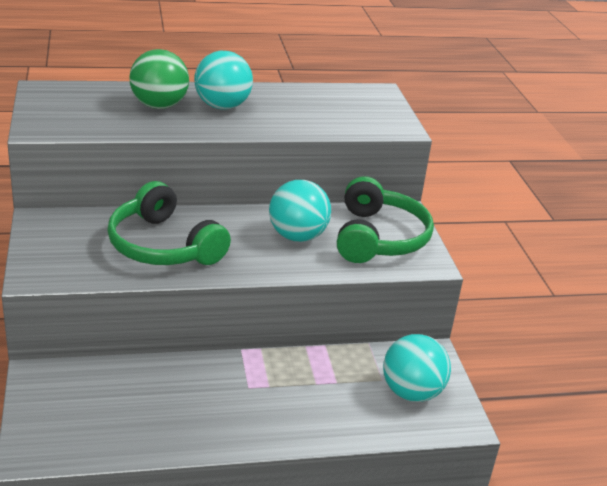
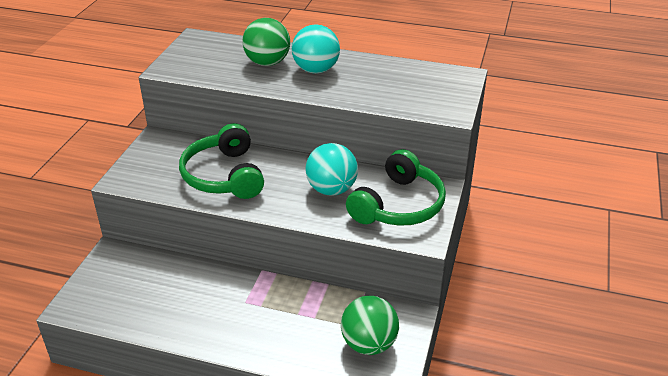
camera: 30 degrees right, 5 degrees up
turquoise ball [383,334,451,402] -> green ball [341,296,399,355]

